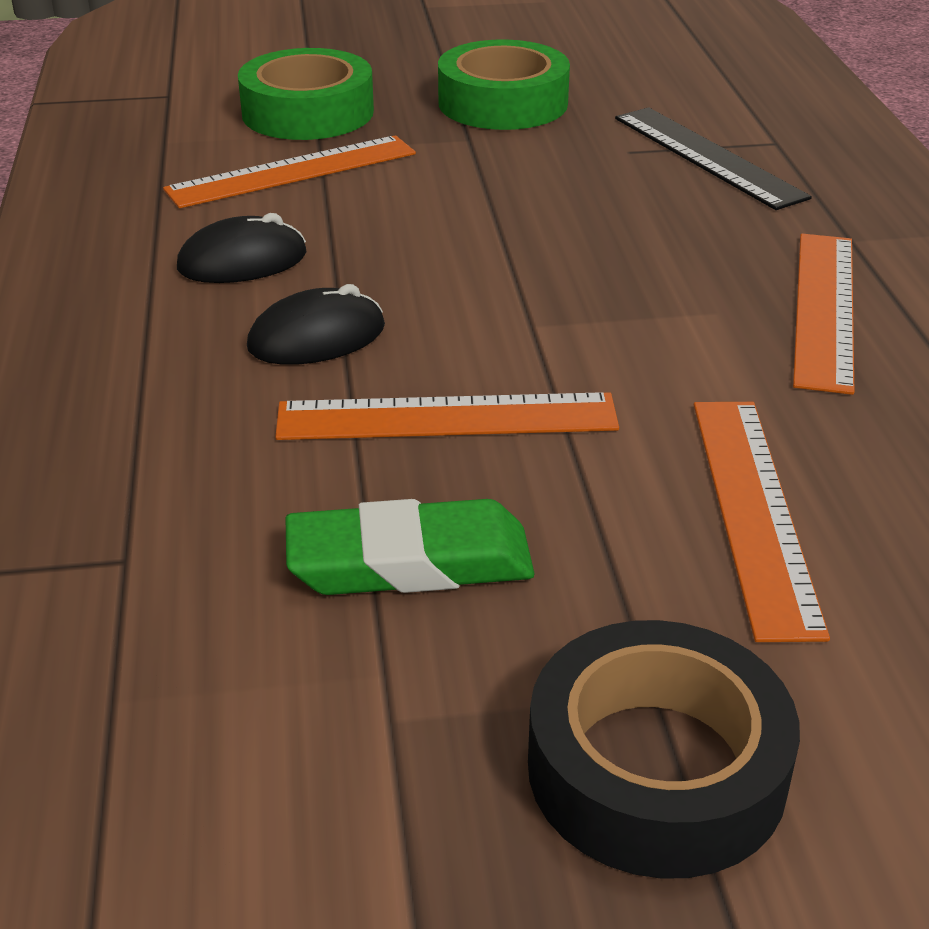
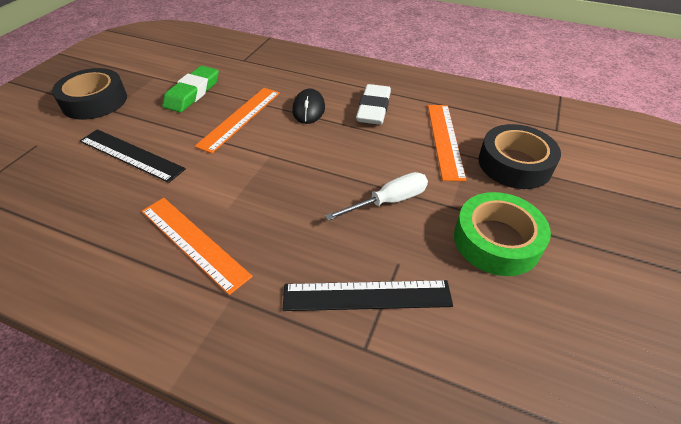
camera: 120 degrees right, 10 degrees up
black mouse [177,213,307,283] -> white eraser [356,84,391,125]
green tape [238,48,374,140] -> black tape [478,124,561,189]
orange ruler [694,402,830,642] -> black ruler [80,129,186,183]
none -> white screwdriver [325,172,428,221]

